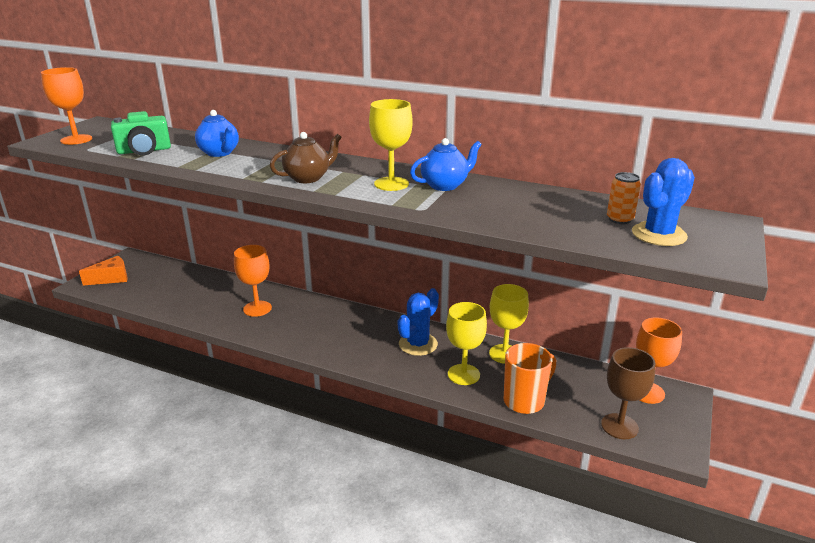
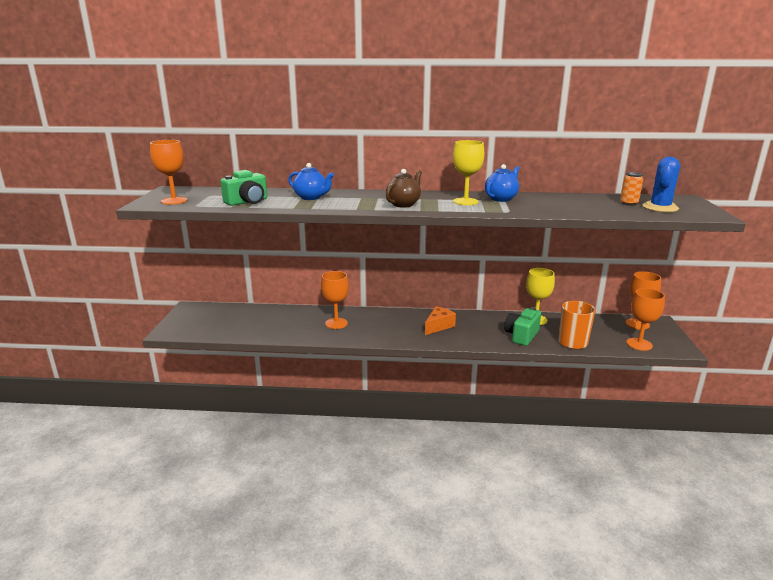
camera: 20 degrees left, 5 degrees down
orange cheese [79,256,128,286] -> orange cheese moved to [425,306,456,335]
blue cactus [398,288,439,356] -> none
yellow goblet [446,302,487,385] -> green camera [504,307,541,346]
brown goblet [601,347,655,439] -> orange goblet [626,288,665,351]

